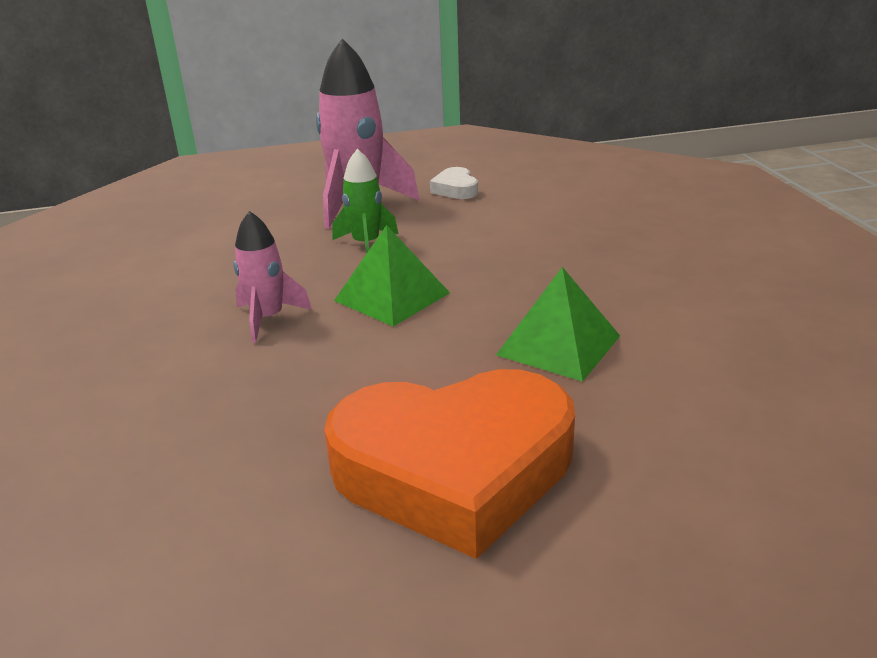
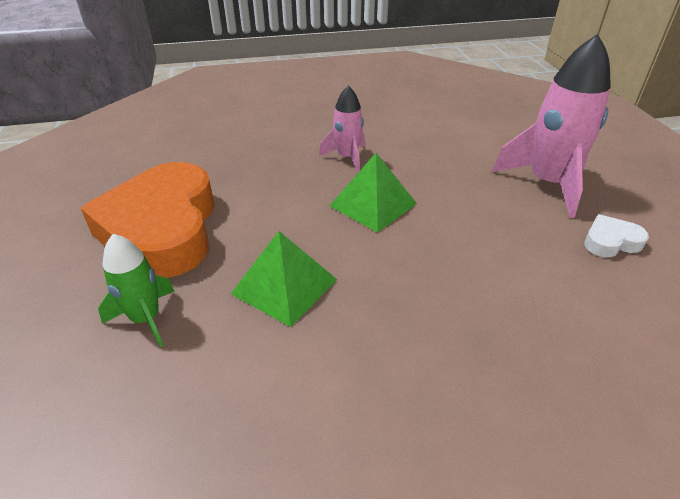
camera: 90 degrees right, 10 degrees up
green rocket [332,149,398,254] -> green rocket moved to [98,234,175,347]

